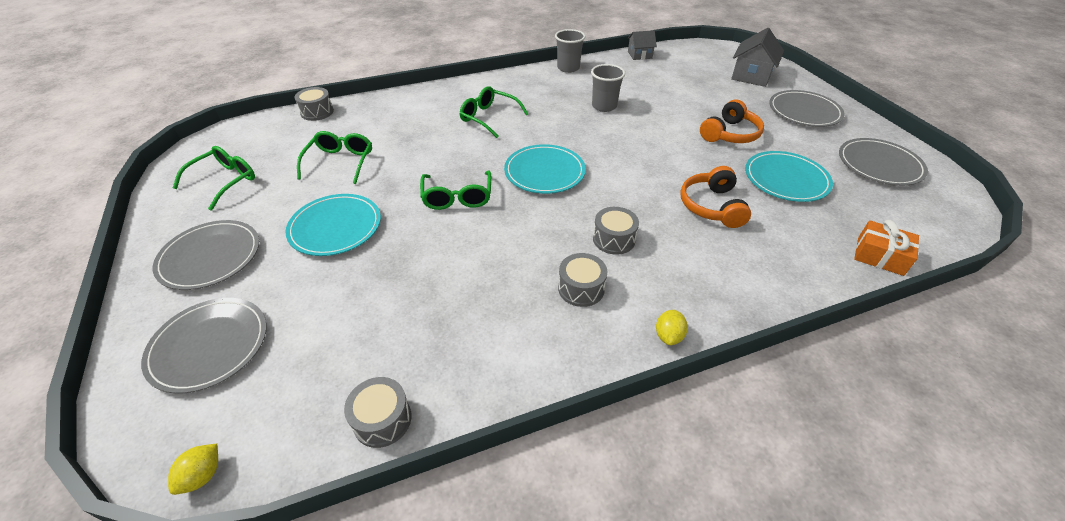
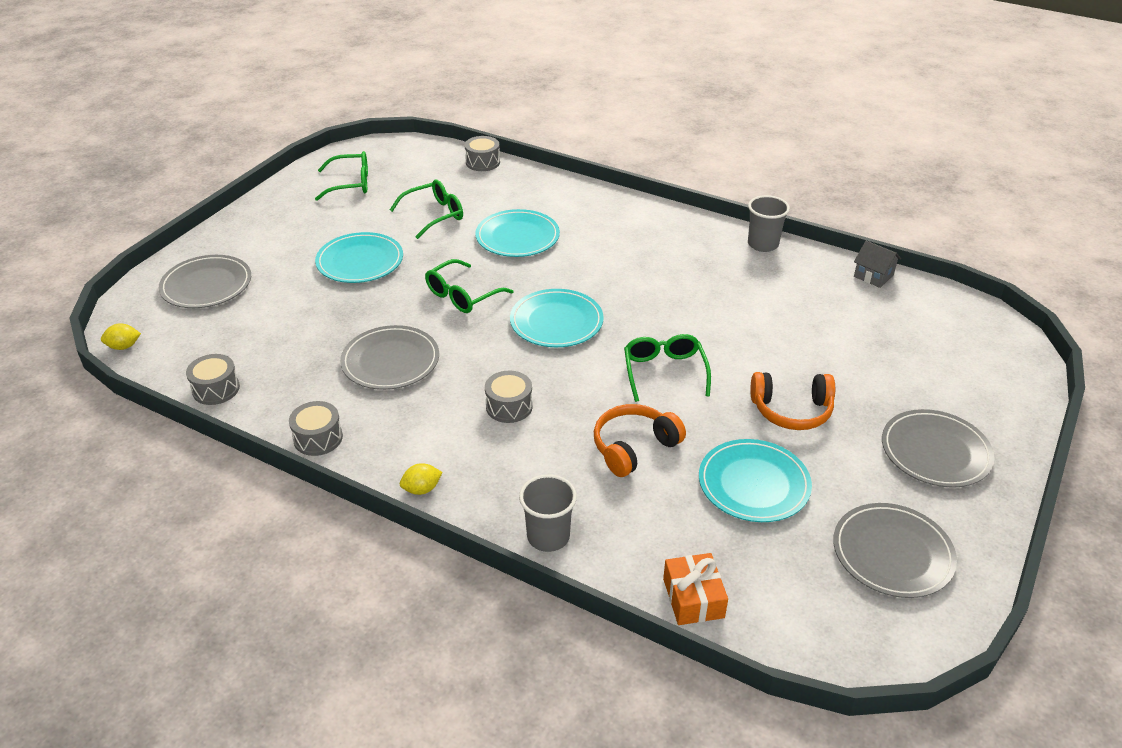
camera: 50 degrees right, 5 degrees down
grey plate [153,220,259,290] -> grey plate moved to [340,325,439,390]
green glasses [459,86,528,138] -> green glasses moved to [624,334,711,402]
grey drum [558,253,607,307] -> grey drum moved to [289,401,343,456]
grey cup [591,64,625,112] -> grey cup moved to [519,474,577,552]
grey house [731,28,784,87] -> none
none -> turquoise plate [475,209,560,257]

